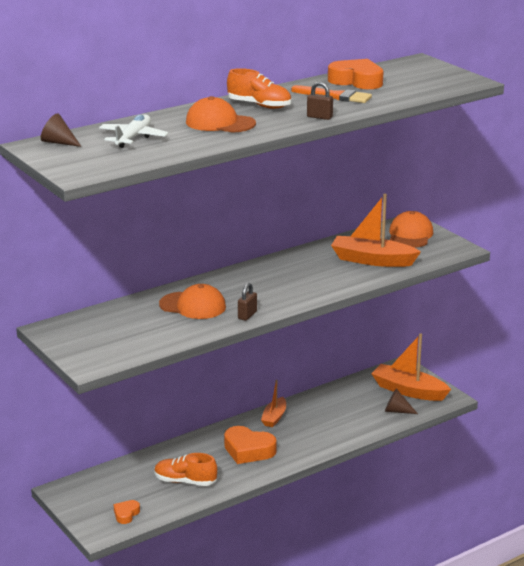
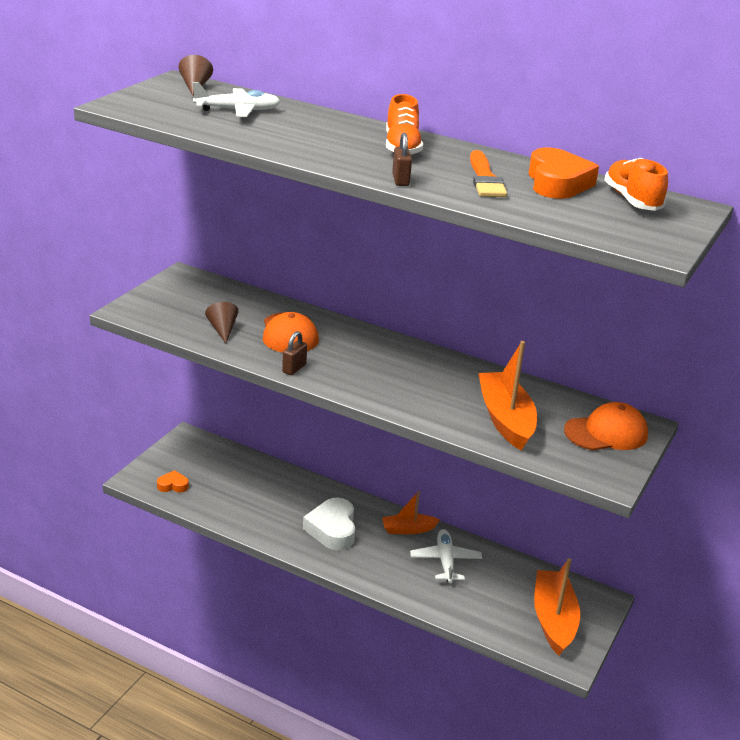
camera: 60 degrees right, 5 degrees up
orange shoe [154,453,217,486] -> orange shoe moved to [604,158,668,211]
orange cap [186,96,256,133] -> none
orange heart [224,426,277,464] -> white heart [303,497,355,551]
brown padlock [238,283,257,321] -> brown padlock turned 60 degrees counterclockwise [282,331,307,375]
brown cone [385,388,418,414] -> brown cone moved to [205,302,239,343]
none -> white plane [410,529,482,583]

